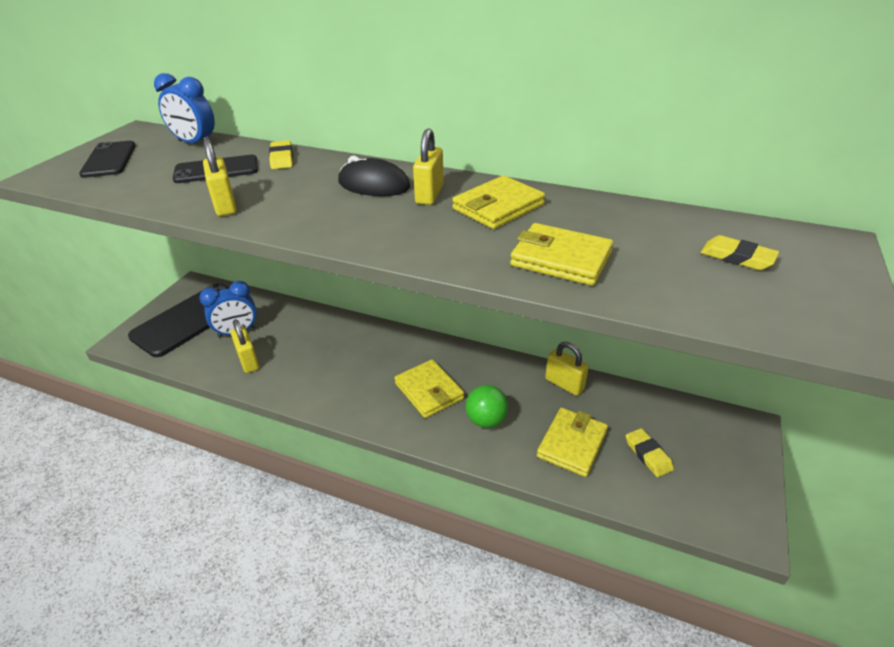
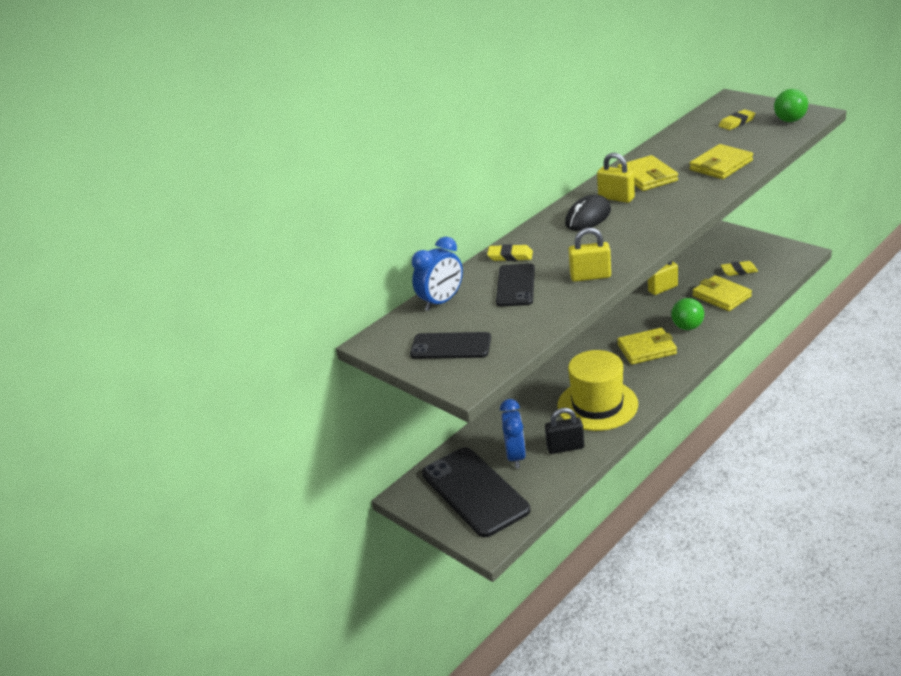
camera: 65 degrees left, 5 degrees down
yellow padlock [230,319,259,373] -> black padlock [545,408,584,454]
none -> yellow hat [557,350,638,431]
none -> green ball [774,89,808,122]

